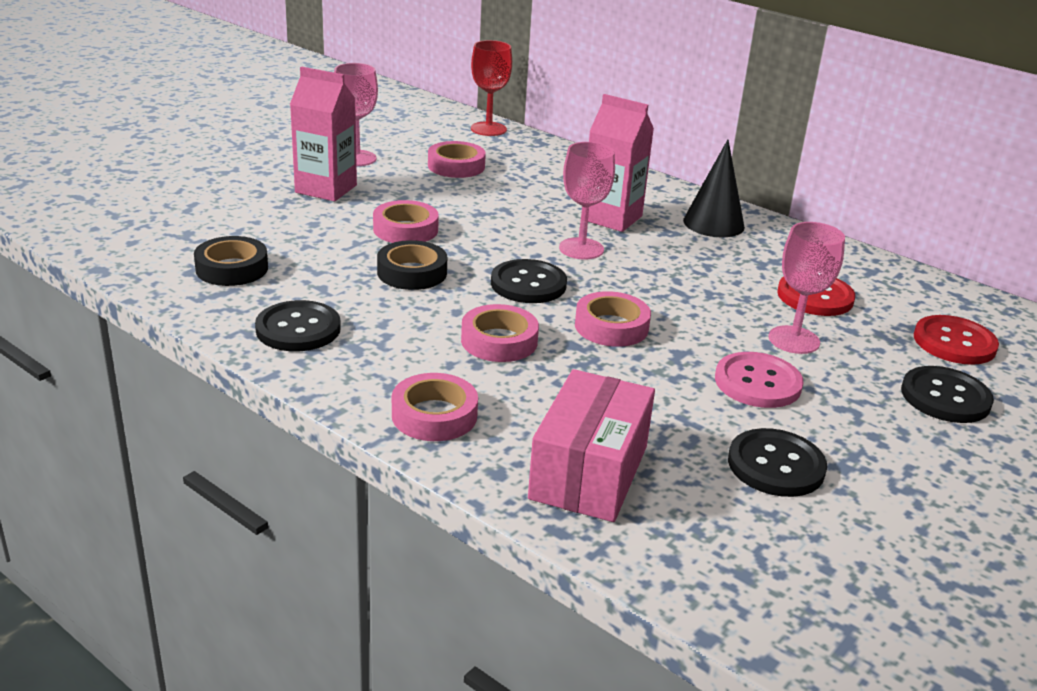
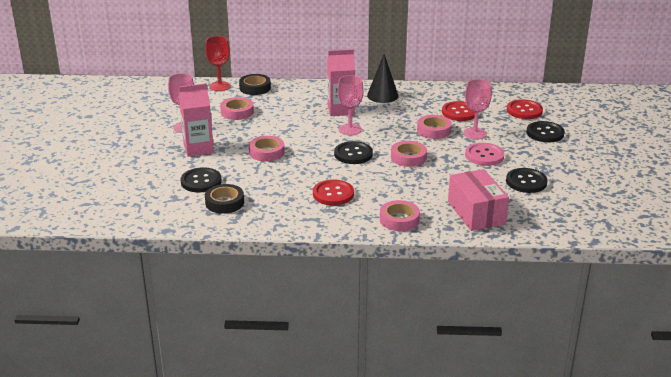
camera: 35 degrees left, 0 degrees up
black button [255,300,341,351] -> black button moved to [180,167,222,192]
black tape [377,240,447,290] -> black tape moved to [239,74,271,95]
pink tape [461,304,539,362] -> pink tape moved to [417,115,452,139]
none -> red button [313,179,354,206]

